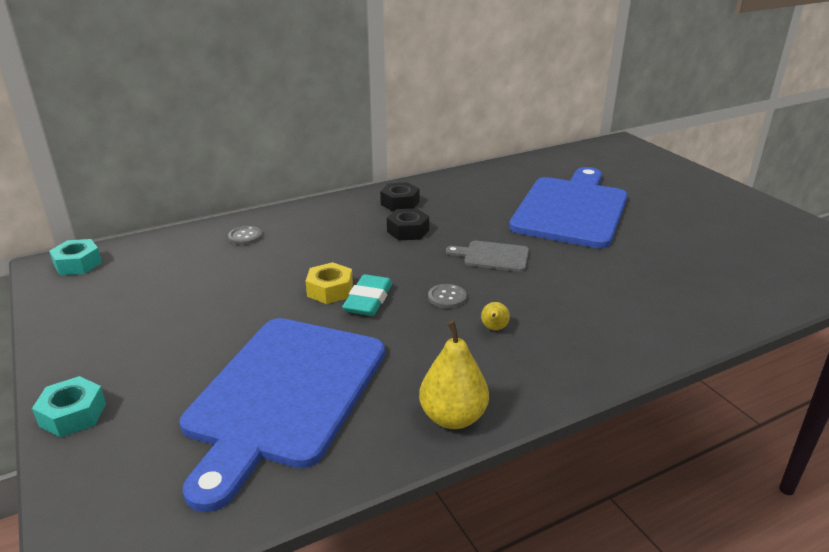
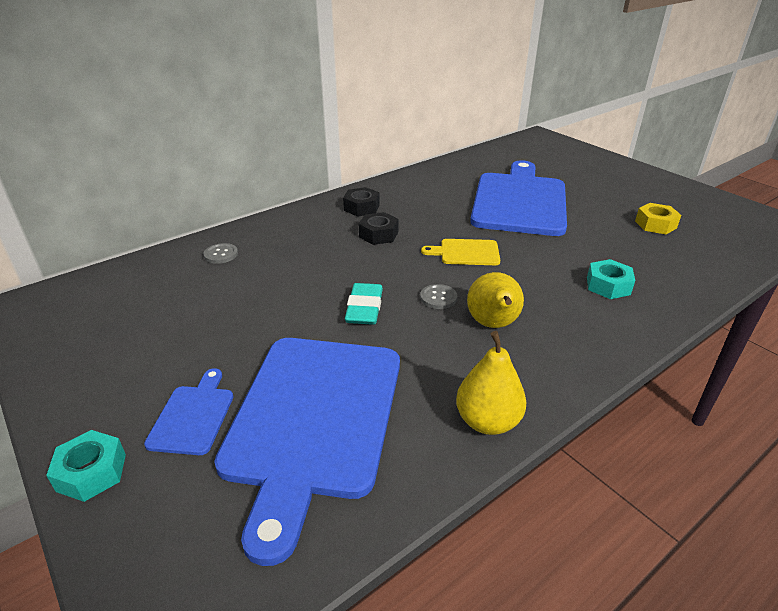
camera: 10 degrees left, 5 degrees up
turquoise nut [49,239,102,275] -> turquoise nut moved to [587,259,635,299]
yellow nut [306,262,353,304] -> yellow nut moved to [635,203,681,234]
grey cutting board [446,241,529,272] -> yellow cutting board [421,239,500,265]
yellow pear [481,302,510,330] -> yellow pear [467,272,524,328], size x2.03
none -> blue cutting board [144,368,234,455]

